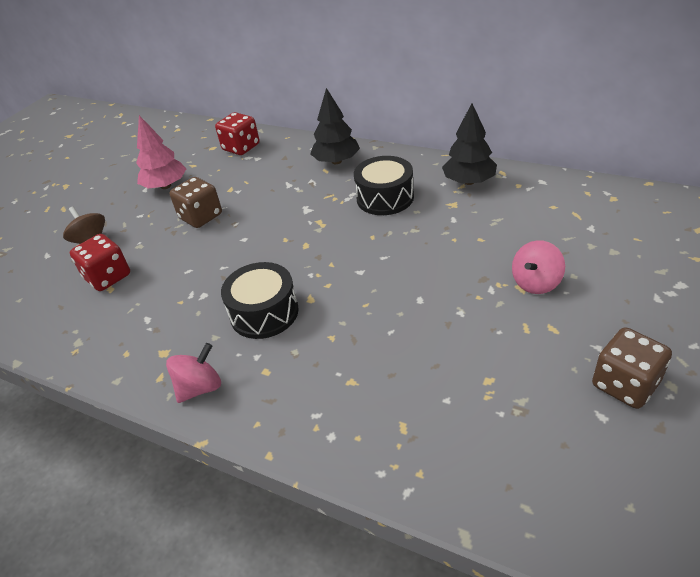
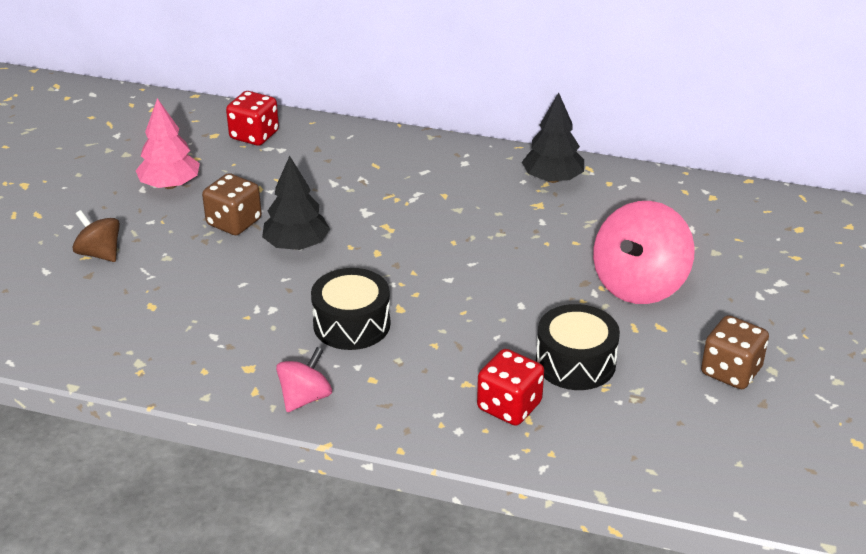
camera: 15 degrees left, 5 degrees down
red dice [70,234,130,291] -> red dice moved to [477,349,544,426]
black tree [310,88,360,164] -> black tree moved to [262,156,330,250]
black drum [354,156,414,215] -> black drum moved to [536,304,620,390]
pink spinning top [512,240,565,294] -> pink spinning top [593,201,695,304], size x1.84

